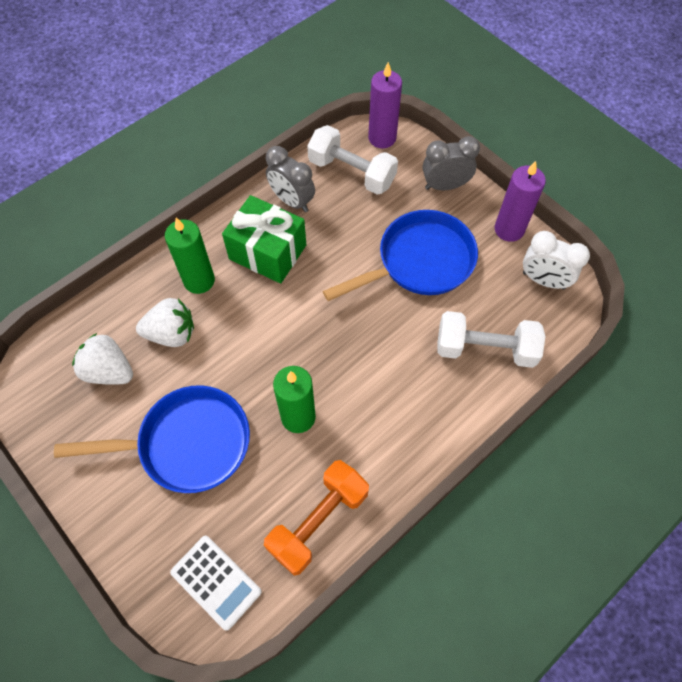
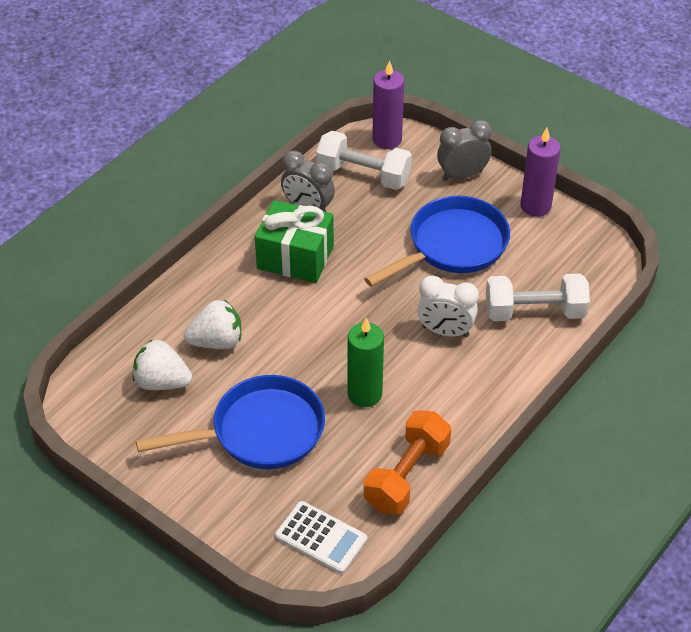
camera: 10 degrees left, 15 degrees down
green candle [165,217,215,294] -> none
white clock [523,231,590,289] -> white clock moved to [417,275,479,337]

